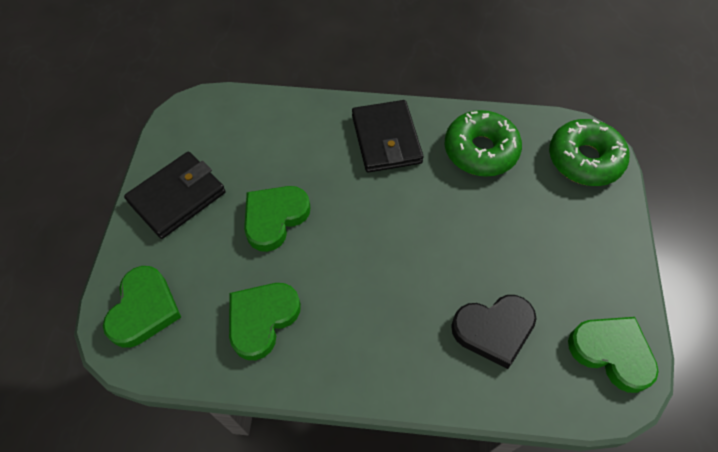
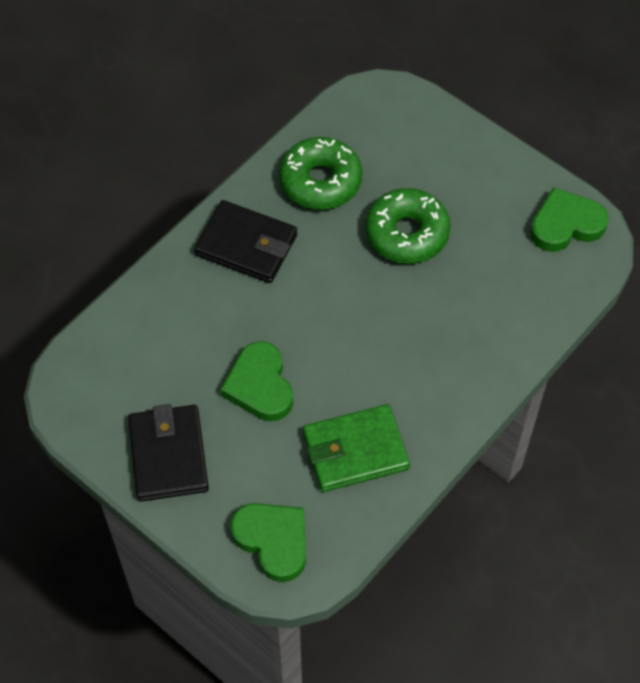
camera: 55 degrees left, 0 degrees up
green heart [229,283,301,360] -> green wallet [303,404,410,492]
black heart [451,295,536,369] -> none
green donut [549,119,629,186] -> green donut moved to [365,188,451,264]

